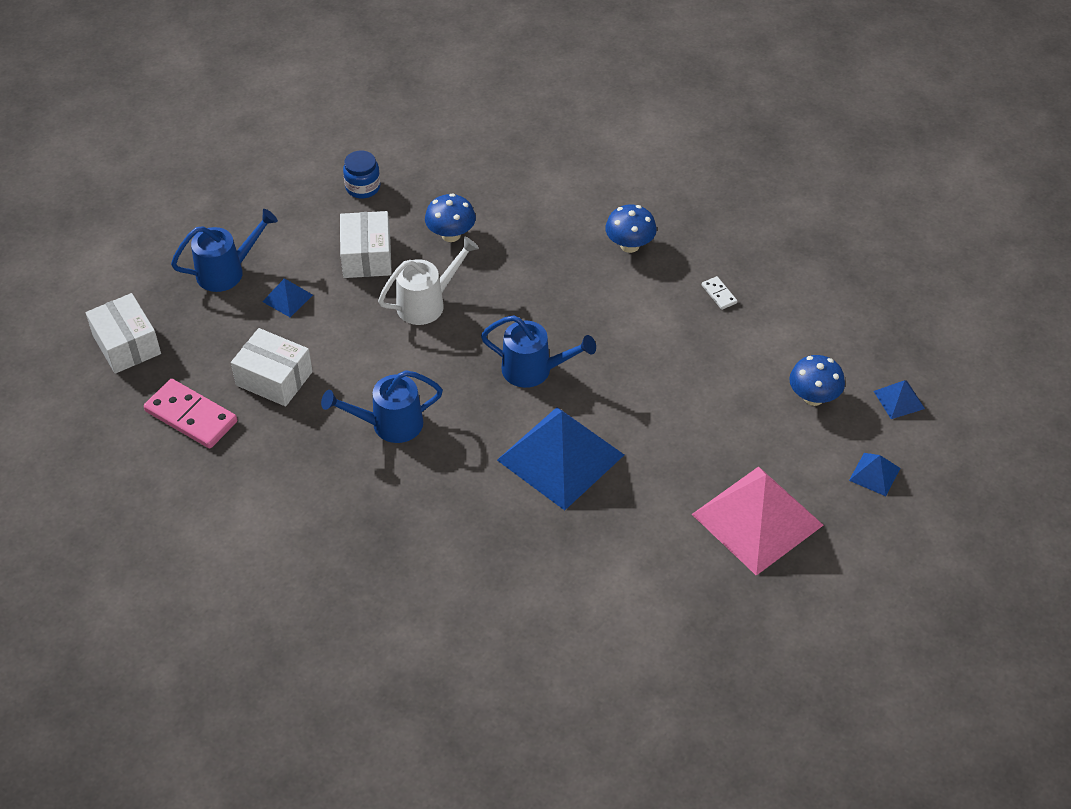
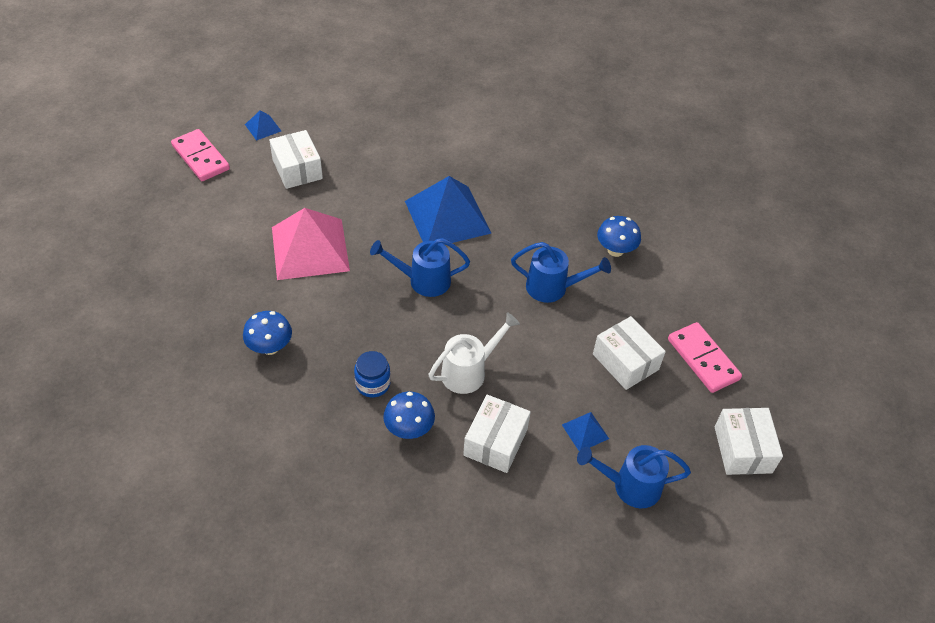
camera: 155 degrees left, 0 degrees up
blue jar [343,151,380,198] -> blue jar moved to [354,351,391,398]
white watering can [378,236,479,325] -> white watering can turned 150 degrees clockwise [429,312,520,394]
blue watering can [481,315,596,388] -> blue watering can turned 45 degrees counterclockwise [370,238,470,297]
pink pyramid [692,466,824,576] -> pink pyramid moved to [272,208,350,280]
white domino [702,276,737,310] -> none
blue mushroom [789,355,845,406] -> blue mushroom moved to [597,216,641,257]
blue pyramid [874,380,925,419] -> pink domino [171,129,230,181]
none -> white box [269,130,323,189]

